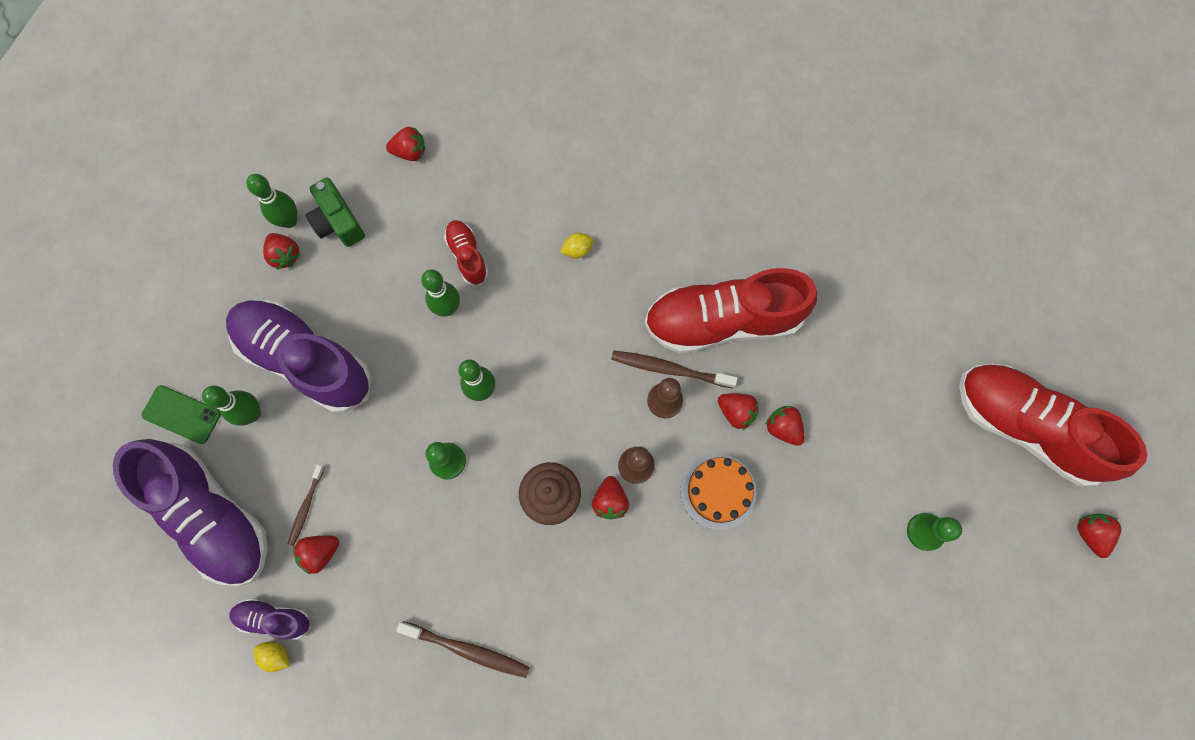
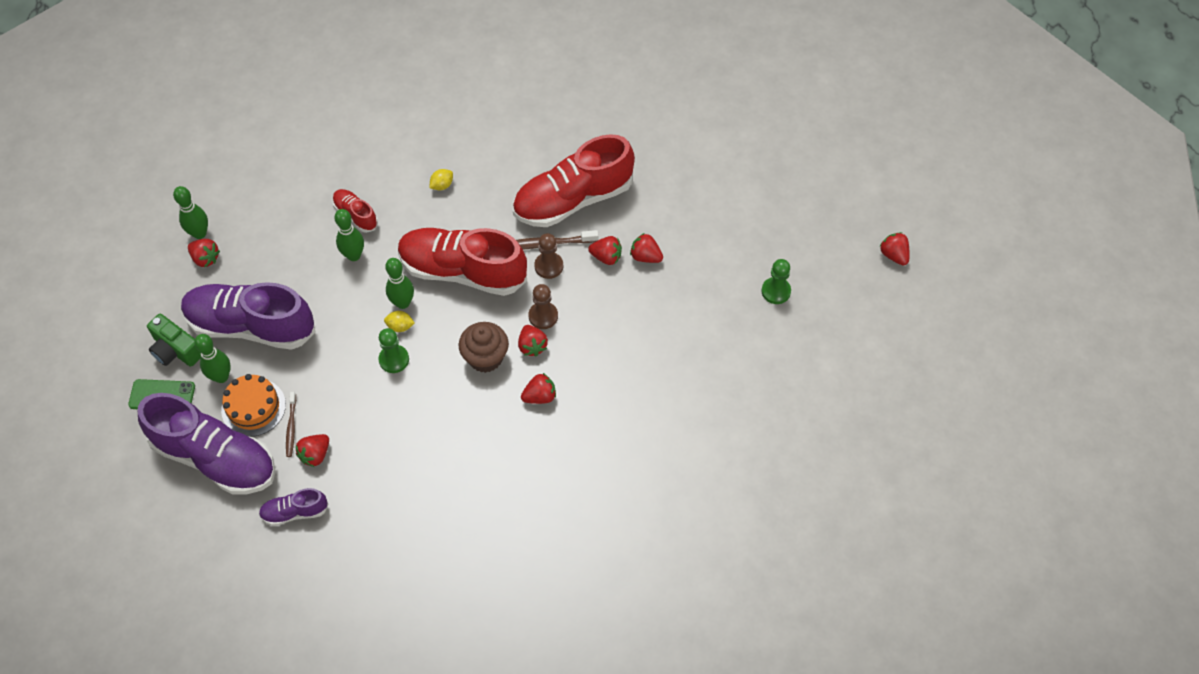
camera: 20 degrees left, 15 degrees down
yellow lemon [254,641,289,672] -> yellow lemon moved to [384,311,415,332]
green camera [305,178,365,247] -> green camera moved to [147,314,201,367]
red strawberry [386,127,425,161] -> red strawberry moved to [521,373,556,404]
brown toothbrush [396,621,530,678] -> none
orange cake [680,454,757,530] -> orange cake moved to [221,374,286,437]
red shoe [959,363,1147,486] -> red shoe moved to [398,228,527,296]

